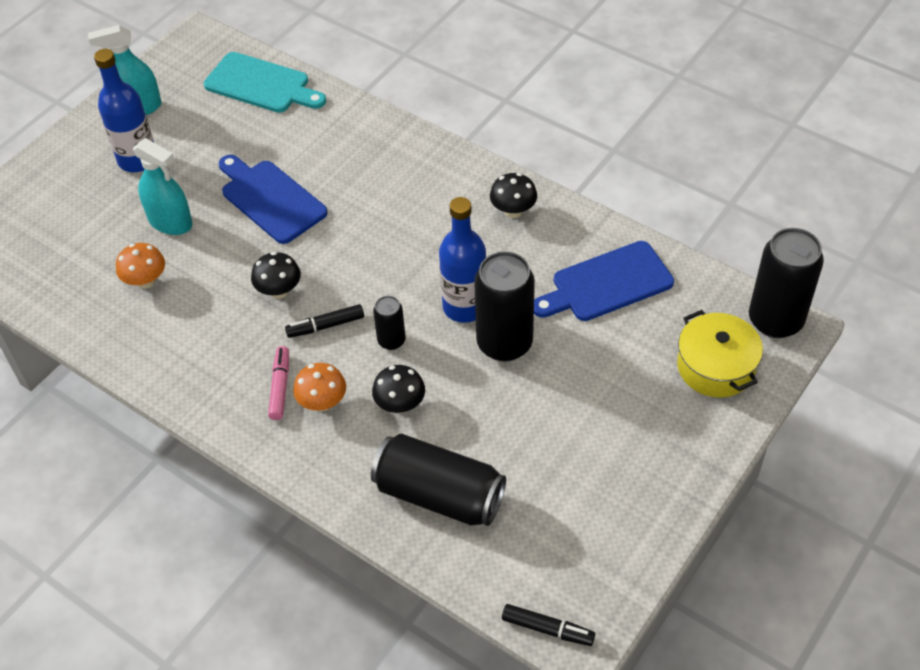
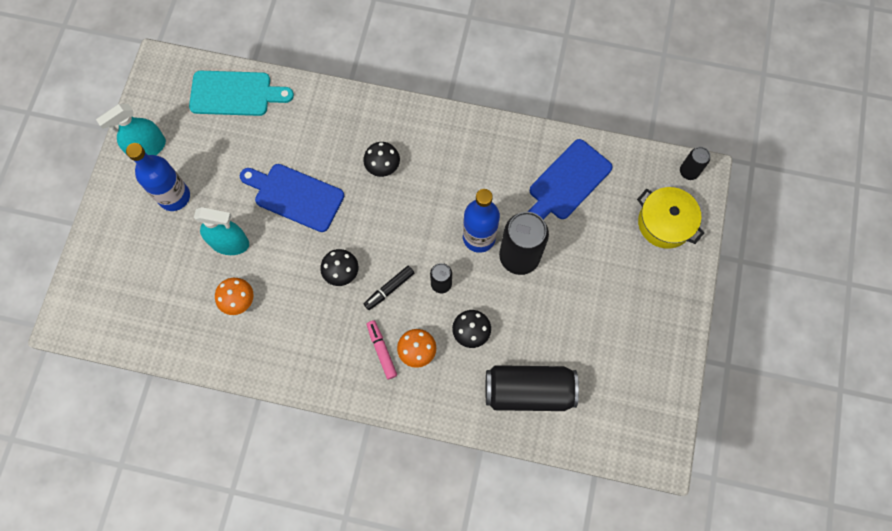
camera: 25 degrees left, 20 degrees up
black mushroom [490,173,537,218] -> black mushroom moved to [363,142,400,177]
black marker [502,604,595,646] -> none
black can [749,228,824,338] -> black can [680,147,710,180], size x0.51

